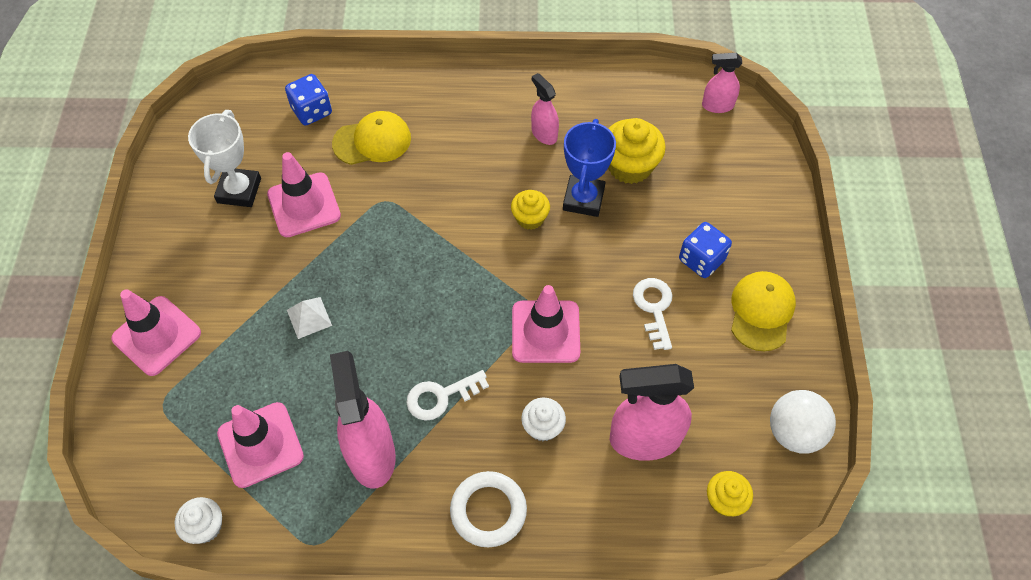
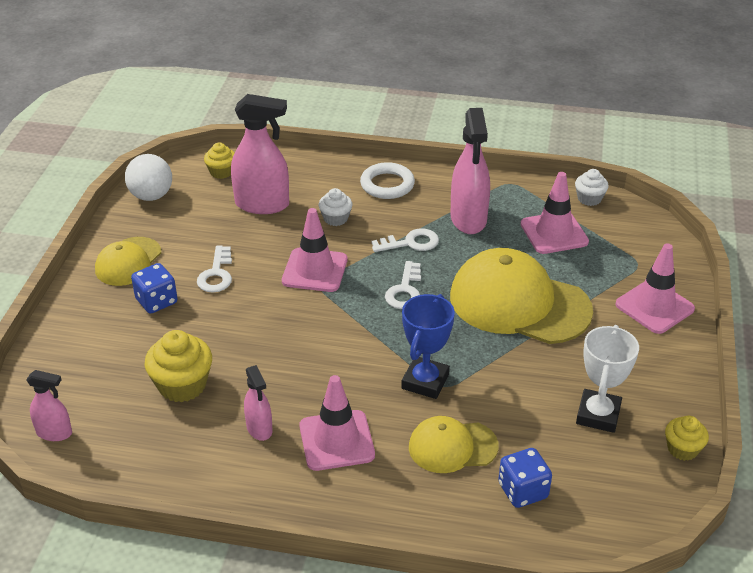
camera: 170 degrees left, 20 degrees down
pink traffic cone [267,152,341,237] -> pink traffic cone moved to [299,375,375,471]
white pyramid [287,297,332,339] -> yellow cap [450,248,593,344]
yellow cupcake [511,190,550,230] -> yellow cupcake moved to [665,416,709,461]
blue trophy [563,119,616,217] -> blue trophy moved to [401,294,455,399]
none -> white key [385,261,421,309]

